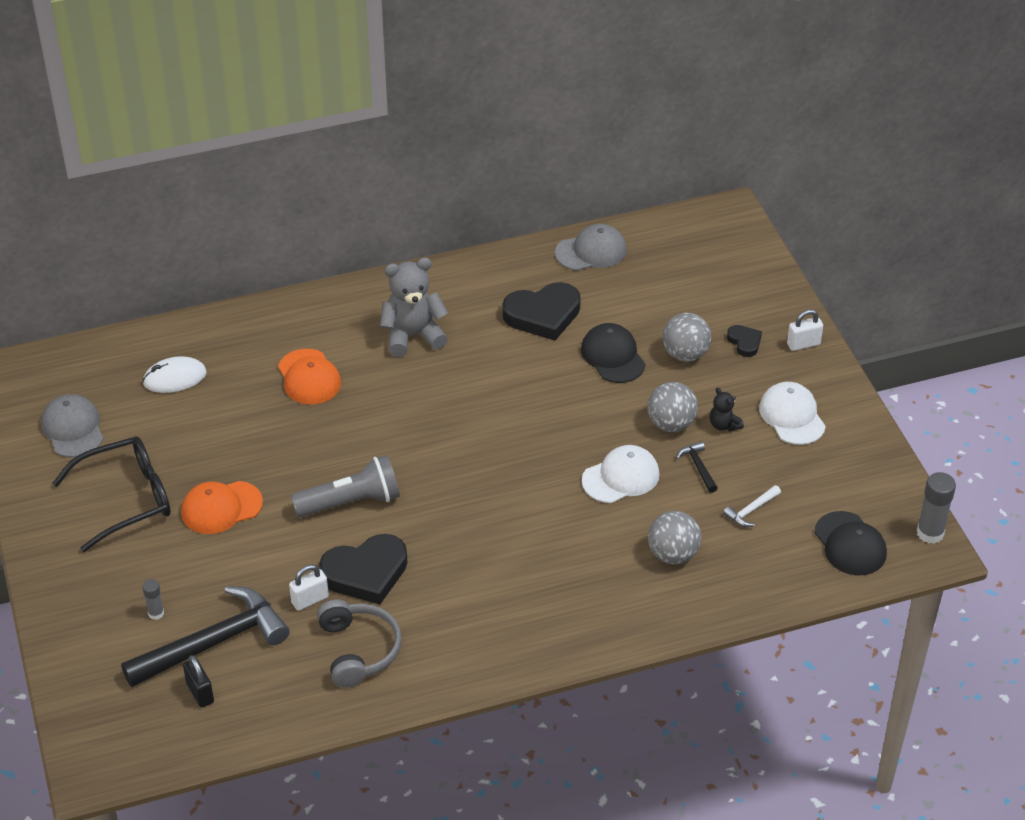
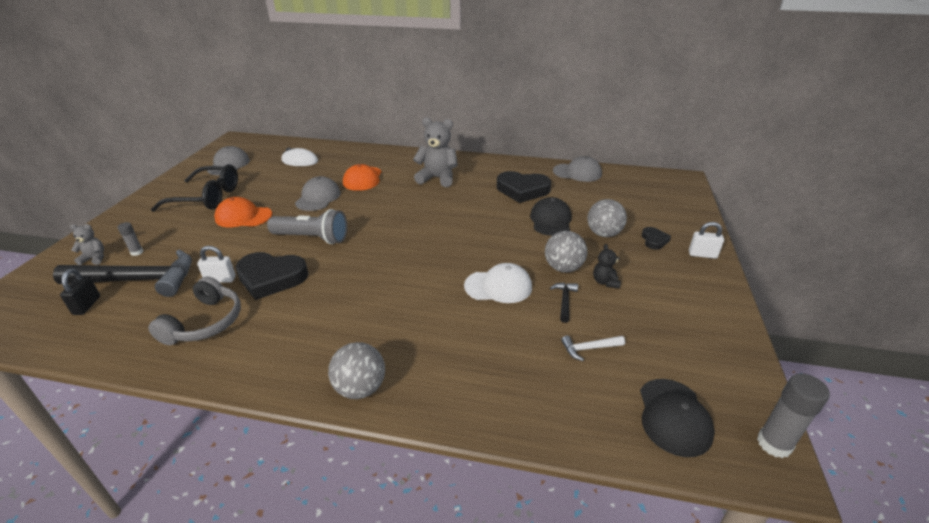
camera: 30 degrees right, 10 degrees down
grey ball [648,511,702,564] -> grey ball moved to [328,342,385,399]
white cap [759,382,826,445] -> none
none -> grey teddy bear [70,224,104,265]
none -> grey cap [295,176,341,211]

